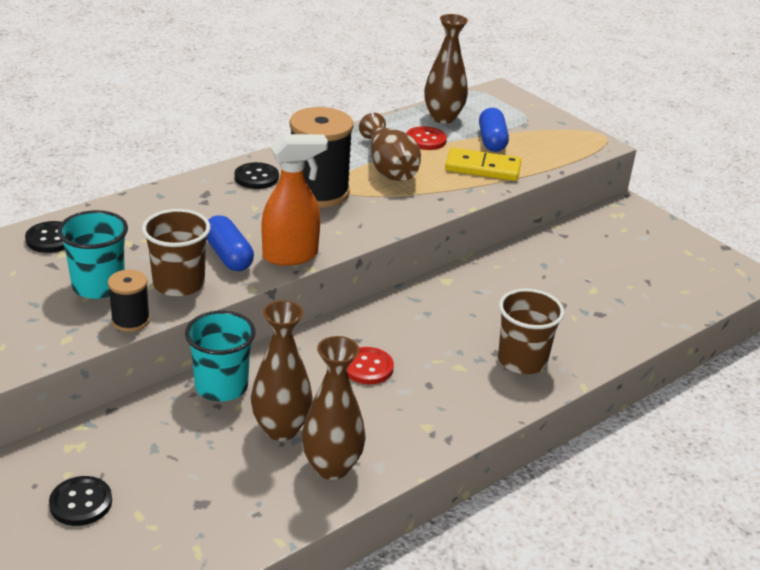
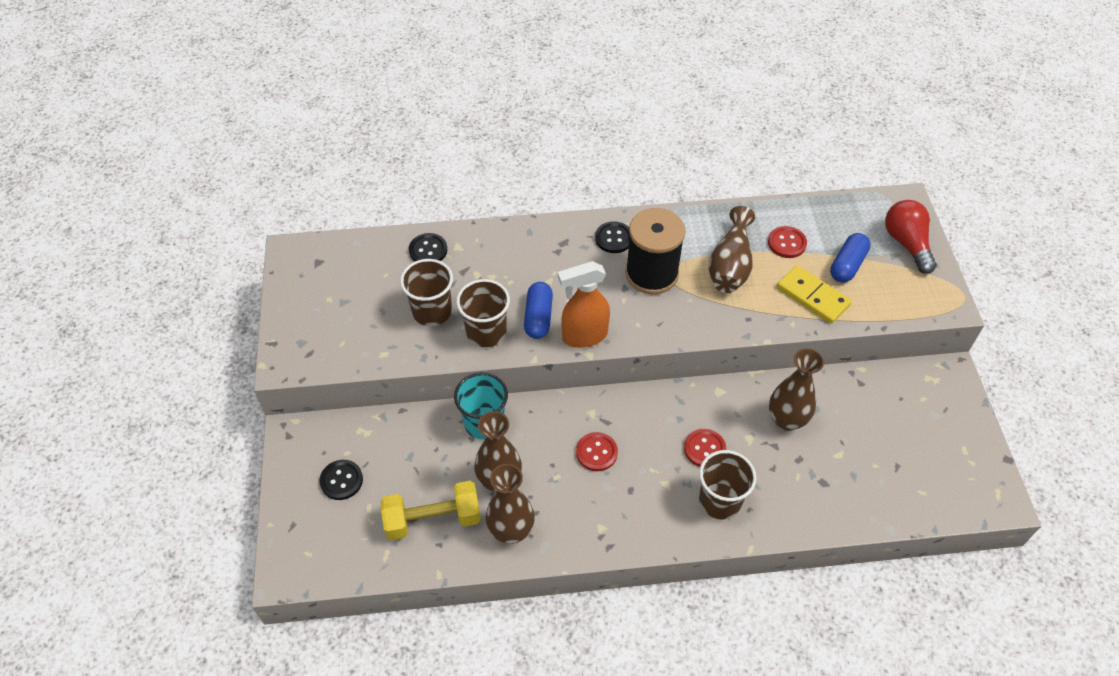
camera: 35 degrees right, 20 degrees up
turquoise cup [58,210,128,299] -> brown cup [400,259,453,326]
black spool [108,270,150,332] -> none
orange spray bottle [262,134,328,266] -> orange spray bottle turned 150 degrees clockwise [558,261,610,348]
brown vase [424,14,468,124] -> brown vase moved to [769,348,824,431]
none -> yellow dumbbell [381,481,481,540]
none -> red button [684,429,726,467]
none -> red light bulb [885,200,937,274]

